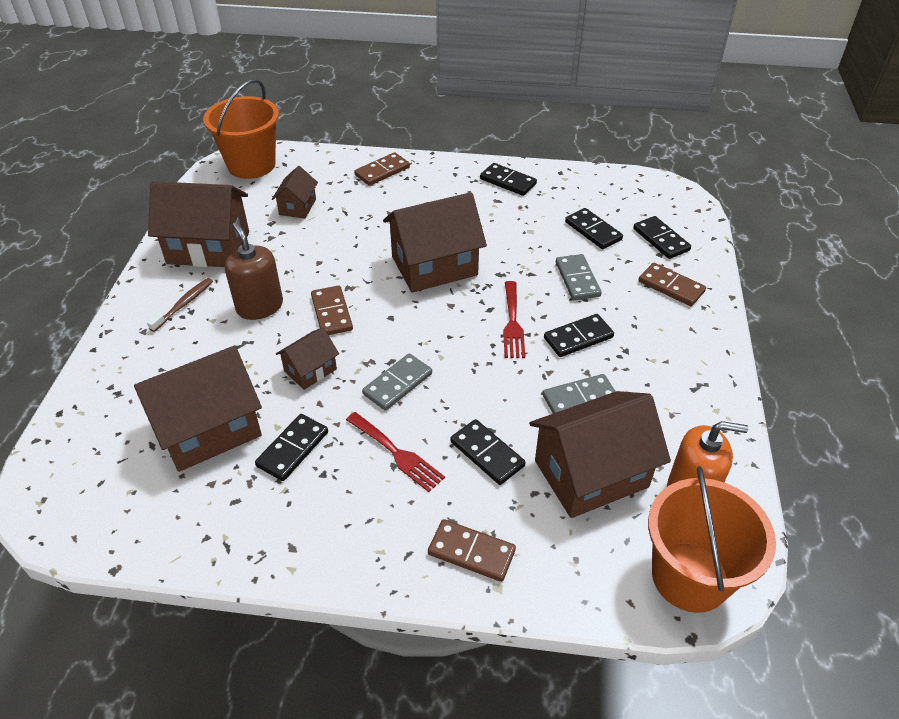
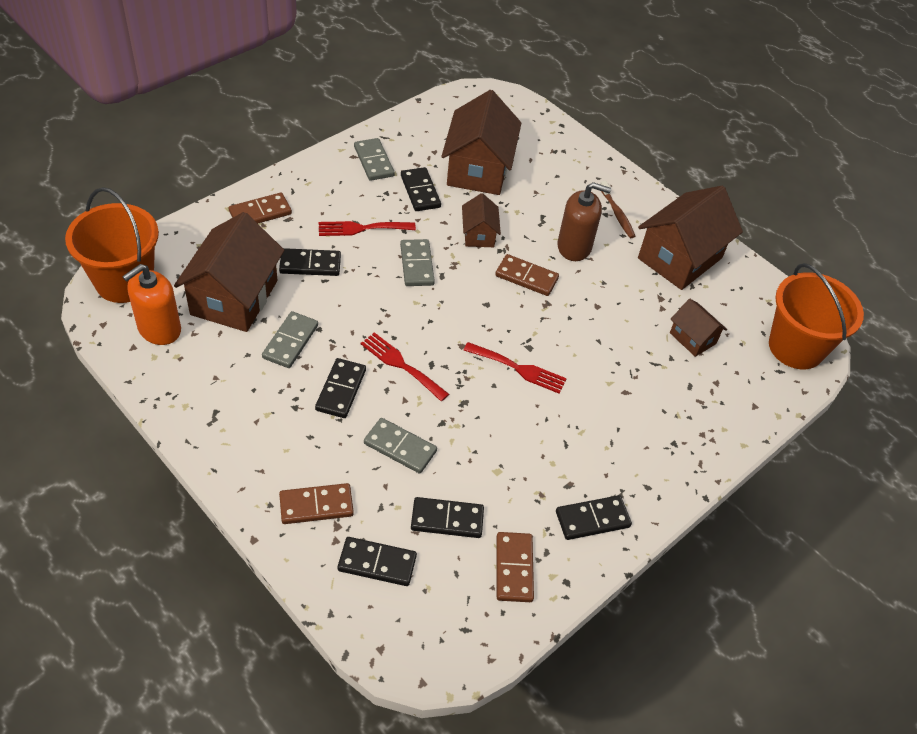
camera: 125 degrees right, 5 degrees up
brown domino [354,152,410,186] -> brown domino moved to [497,532,534,602]
brown house [383,192,487,293] -> red fork [464,342,567,394]
none -> grey domino [354,138,395,181]

